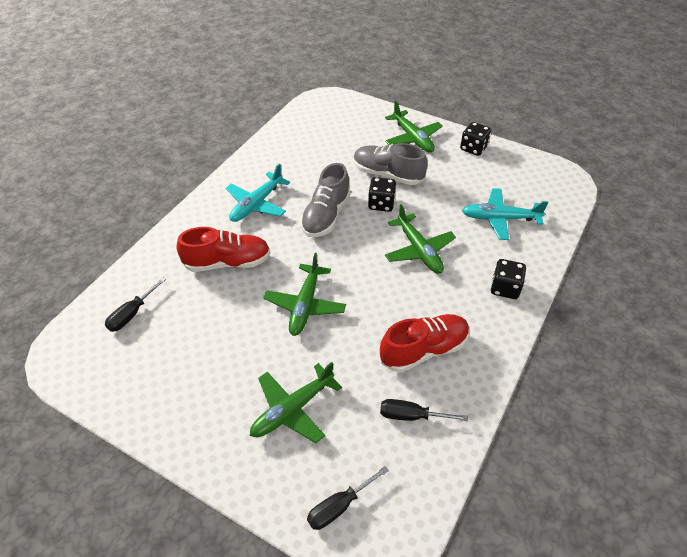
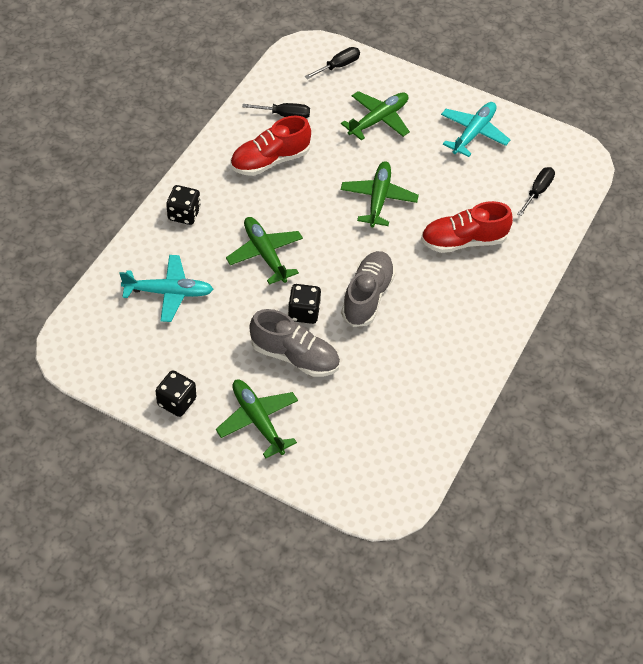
camera: 175 degrees right, 5 degrees up
turquoise plane [226,164,290,222] -> turquoise plane moved to [441,102,511,157]

